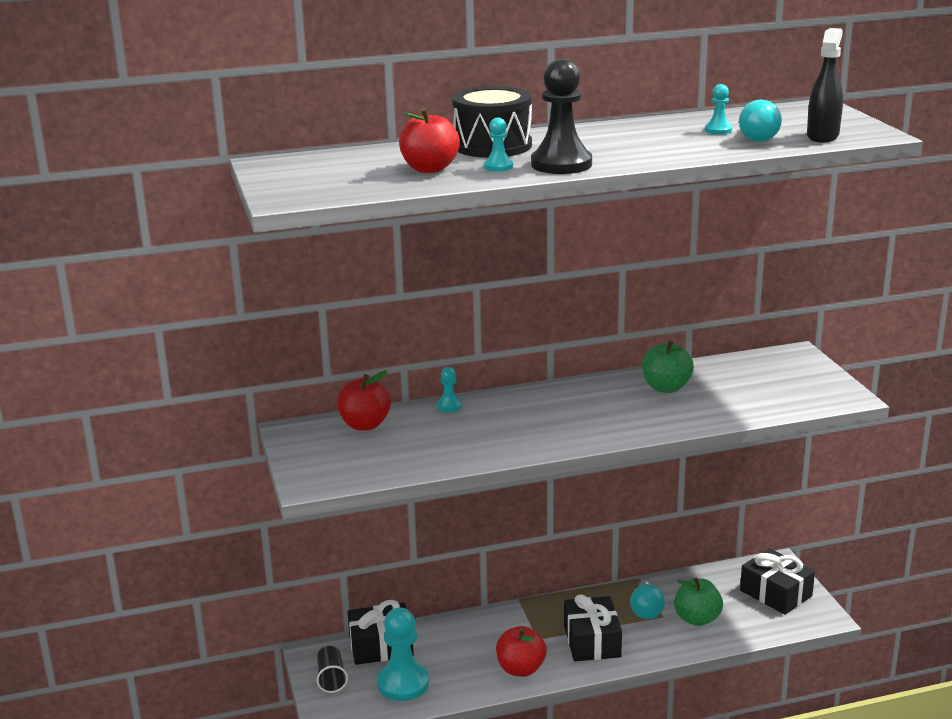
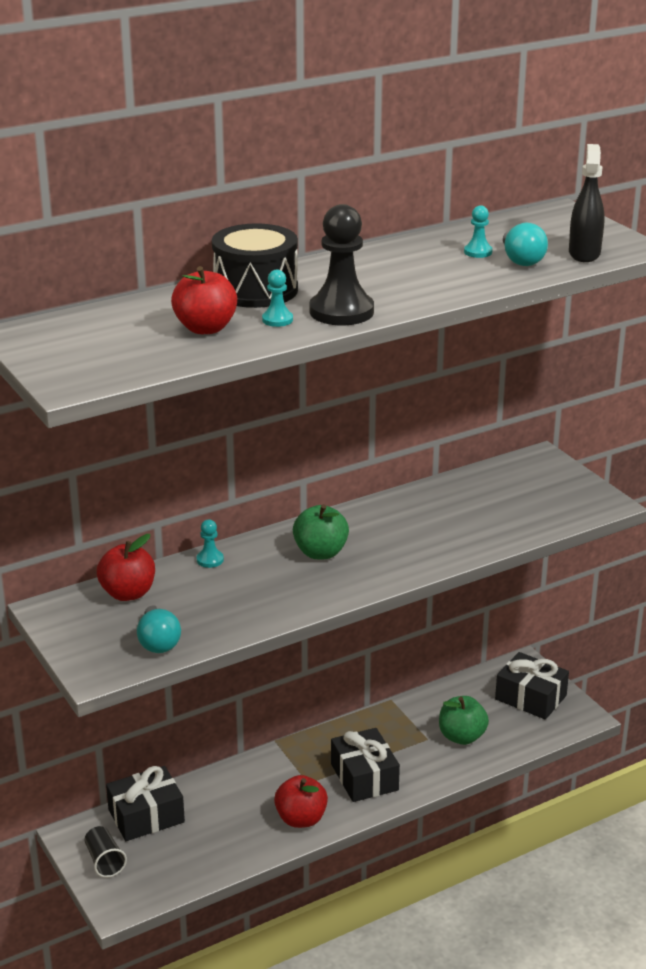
camera: 15 degrees left, 5 degrees up
turquoise pawn [377,608,429,701] -> none
turquoise light bulb [630,581,665,619] -> turquoise light bulb moved to [137,605,181,653]
green apple [642,340,694,393] -> green apple moved to [293,504,349,559]

